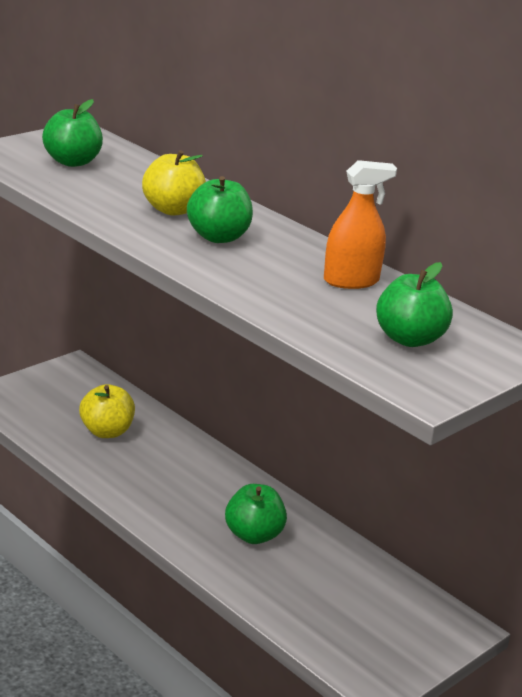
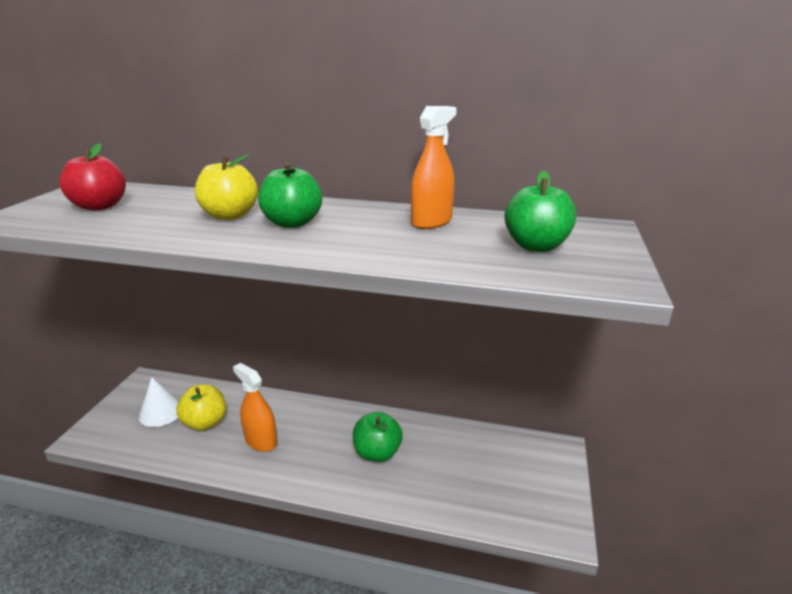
camera: 30 degrees left, 0 degrees up
green apple [42,99,103,167] -> red apple [59,143,126,211]
none -> white cone [139,377,179,427]
none -> orange spray bottle [233,363,277,452]

